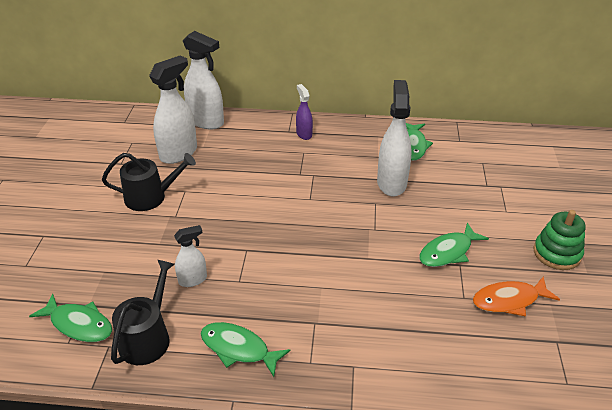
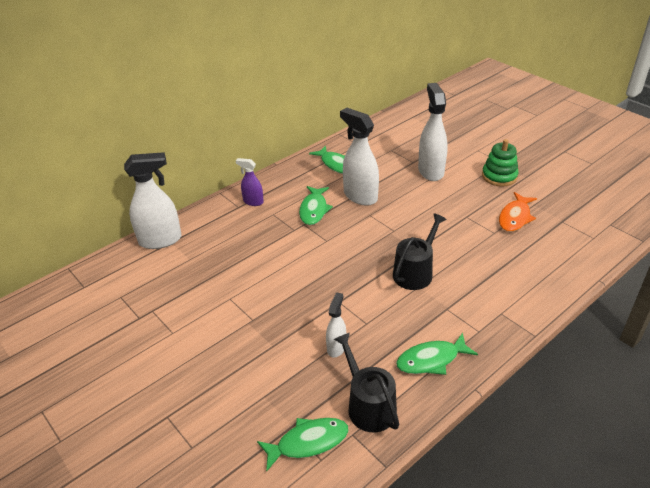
camera: 45 degrees left, 0 degrees up
black watering can [102,153,196,211] -> black watering can moved to [393,213,447,290]
white spray bottle [149,55,197,164] -> white spray bottle moved to [418,83,448,181]
green fish [419,223,489,267] -> green fish moved to [299,186,333,225]

